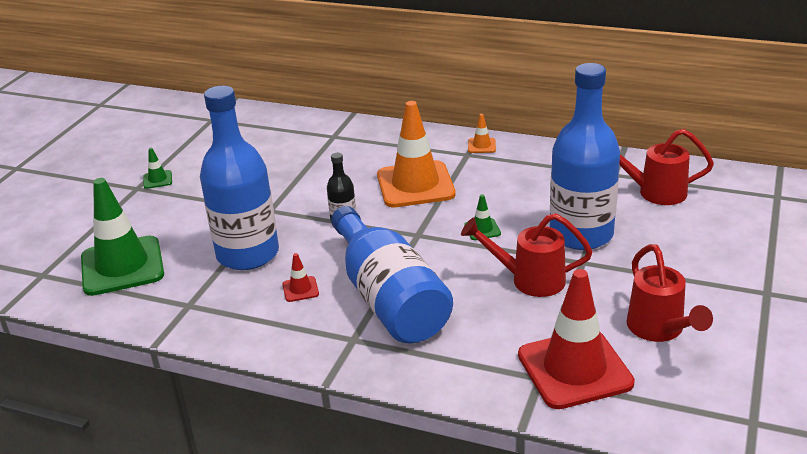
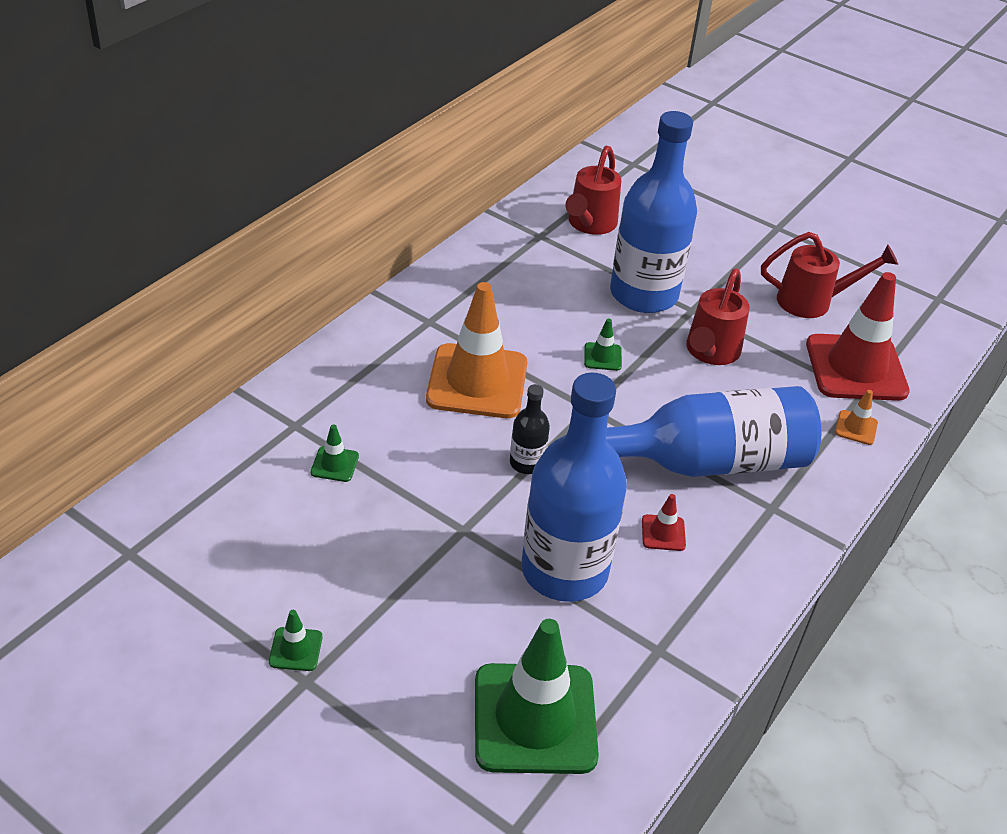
camera: 80 degrees left, 10 degrees up
orange traffic cone [468,114,496,153] -> orange traffic cone moved to [835,390,878,445]
none -> green traffic cone [311,424,359,482]

